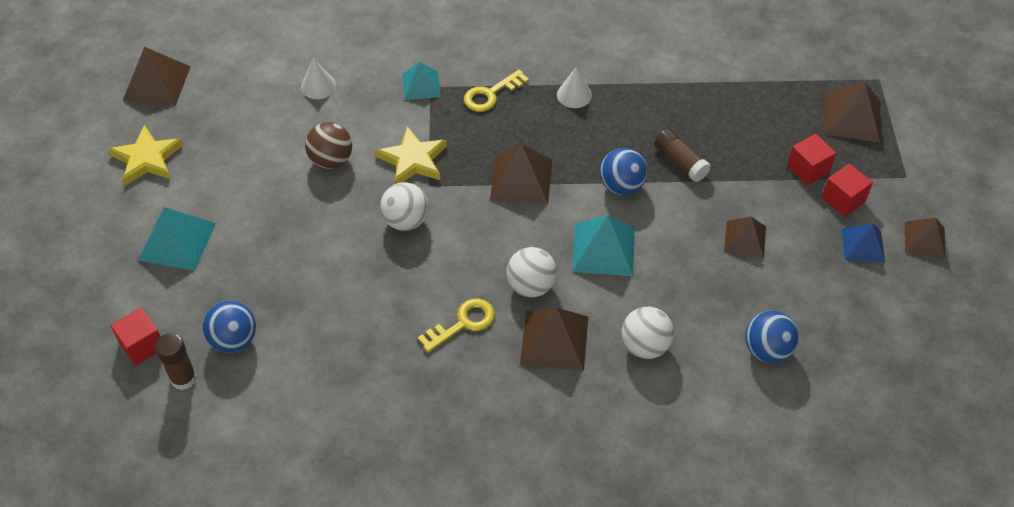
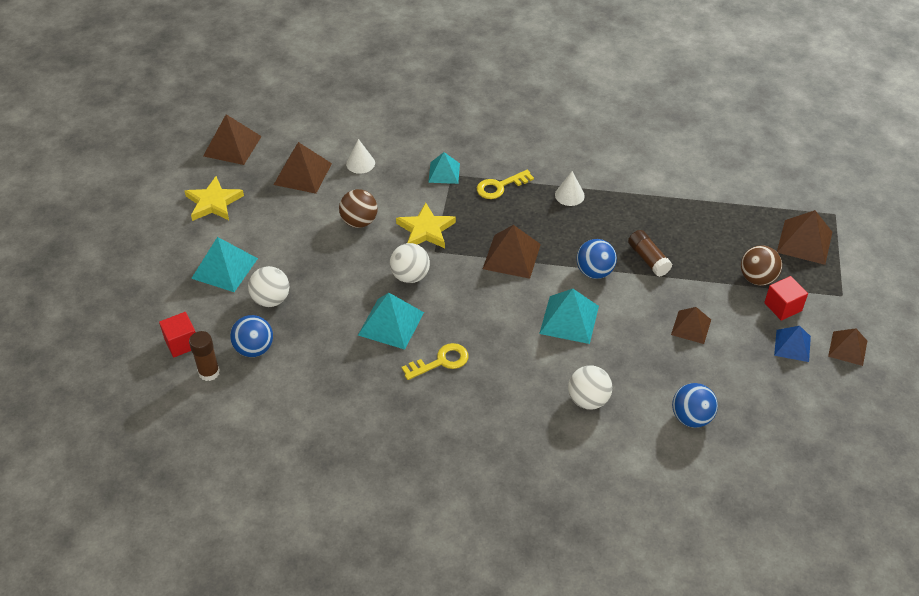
camera: 10 degrees right, 5 degrees down
white ball [506,247,557,298] -> white ball moved to [248,266,289,307]
brown pyramid [520,308,588,371] -> brown pyramid moved to [274,142,332,194]
red cube [787,134,837,185] -> brown ball [741,245,782,286]
none -> turquoise pyramid [358,293,424,349]

